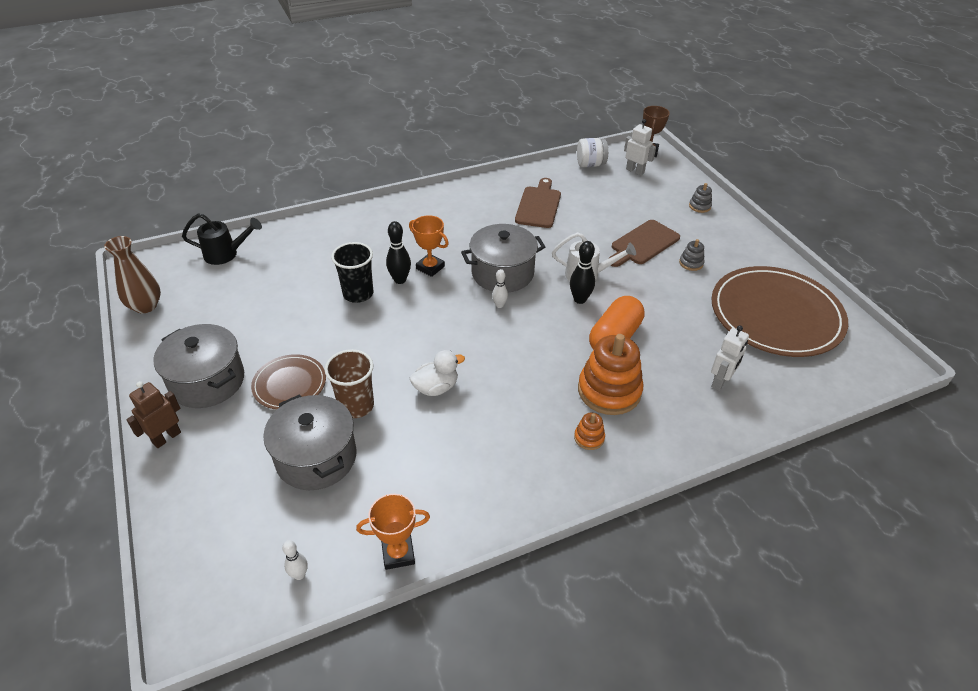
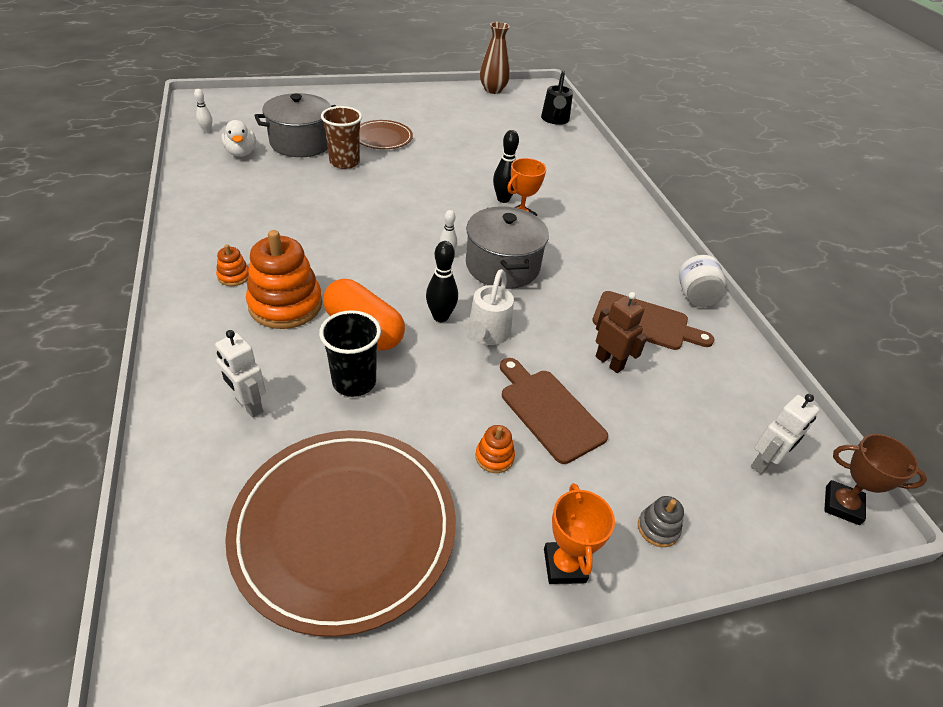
camera: 95 degrees right, 0 degrees up
brown robot [126,381,181,448] -> brown robot moved to [595,292,647,373]
grey pot [153,324,244,408] -> none
black cup [331,242,373,303] -> black cup moved to [319,310,381,397]
orange trophy [356,494,430,570] -> orange trophy moved to [544,483,615,584]
white duck [410,350,465,396] -> white duck moved to [221,120,256,157]
white jar [577,138,608,167] -> white jar moved to [679,255,726,307]
grey stacking toy [679,239,704,271] -> orange stacking toy [475,425,515,473]

